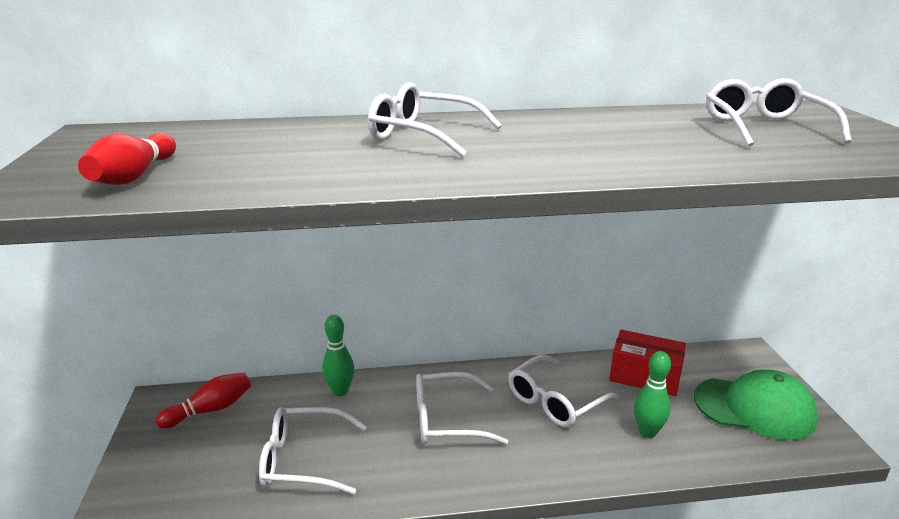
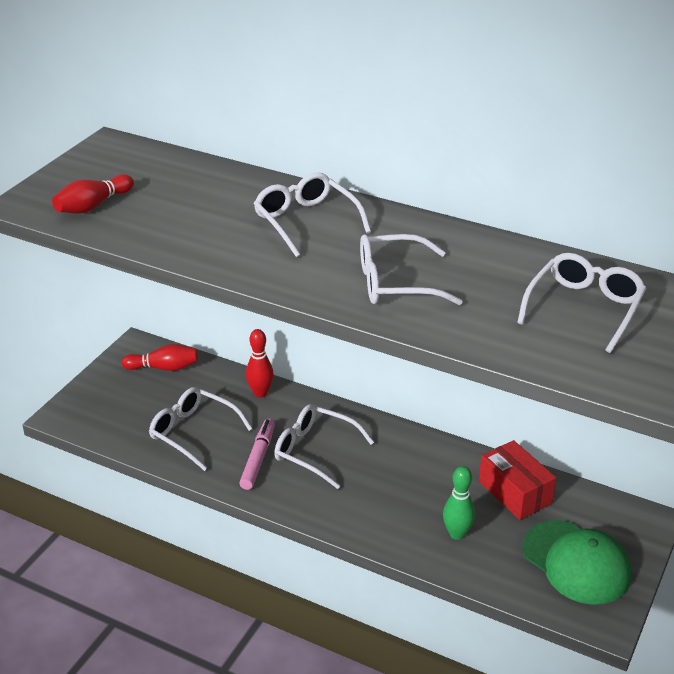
camera: 35 degrees right, 10 degrees up
green bowling pin [322,315,354,396] -> red bowling pin [246,329,274,398]
white glasses [508,355,620,427] -> white glasses moved to [360,234,463,305]
none -> pink marker [239,419,275,490]

